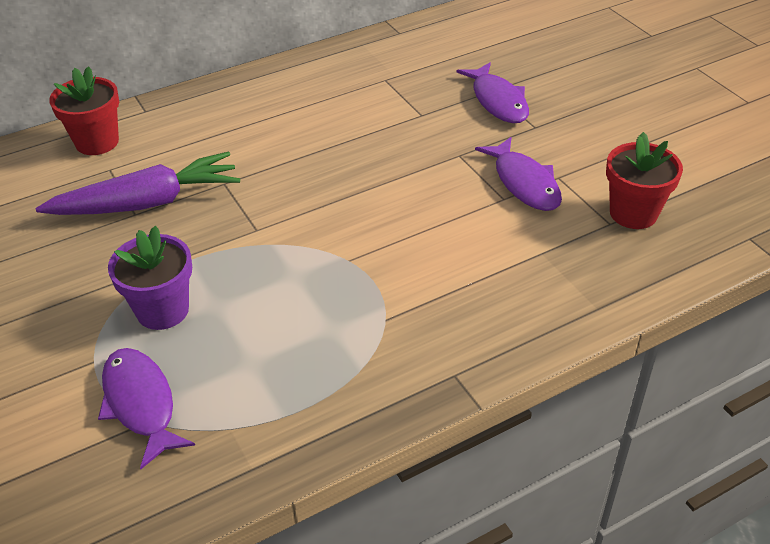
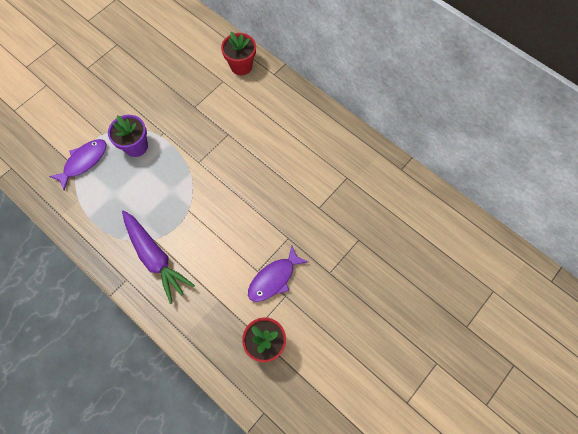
camera: 70 degrees right, 25 degrees up
purple carrot [36,151,240,215] -> purple carrot moved to [122,210,195,304]
purple fish [457,62,529,123] -> none

